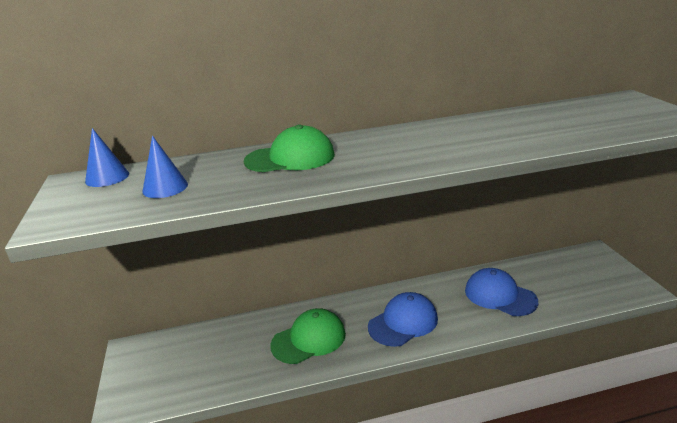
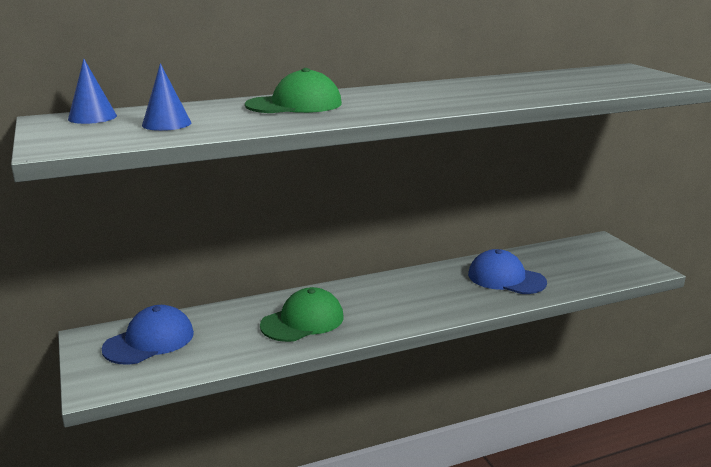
camera: 10 degrees left, 5 degrees down
blue cap [368,292,438,347] -> blue cap moved to [101,305,194,365]

